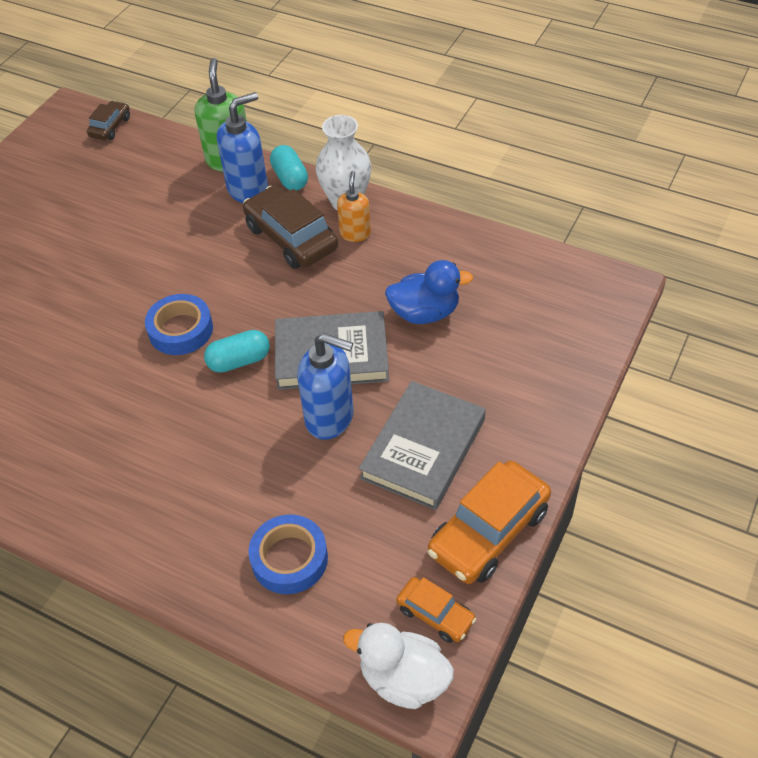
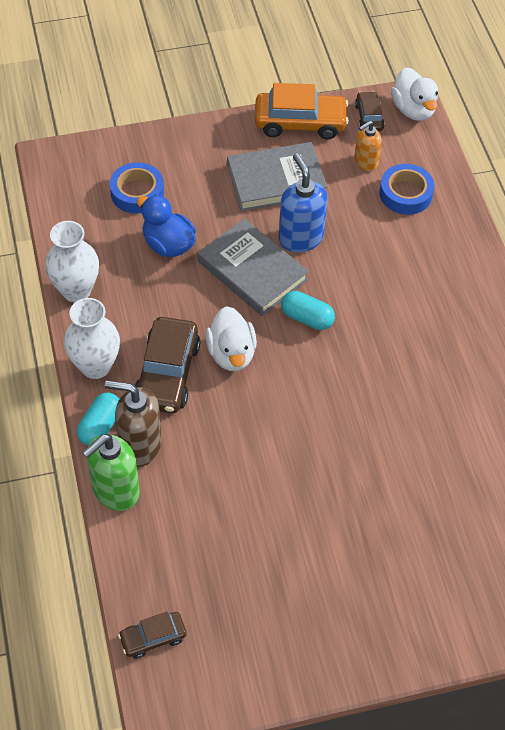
camera: 135 degrees left, 5 degrees up
blue tape [145,294,213,355] -> blue tape moved to [110,162,164,214]
blue soap dispenser [217,92,268,203] -> brown soap dispenser [105,381,162,467]
orange soap dispenser [337,171,371,242] -> orange soap dispenser moved to [354,121,382,171]
orange car [396,577,476,643] -> brown car [355,91,384,131]
none -> white vase [45,221,99,302]
none -> white duck [205,306,257,371]

